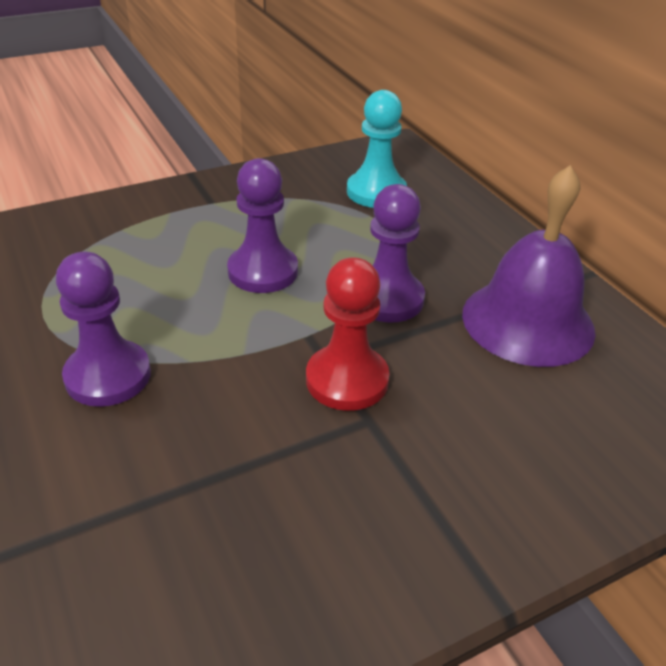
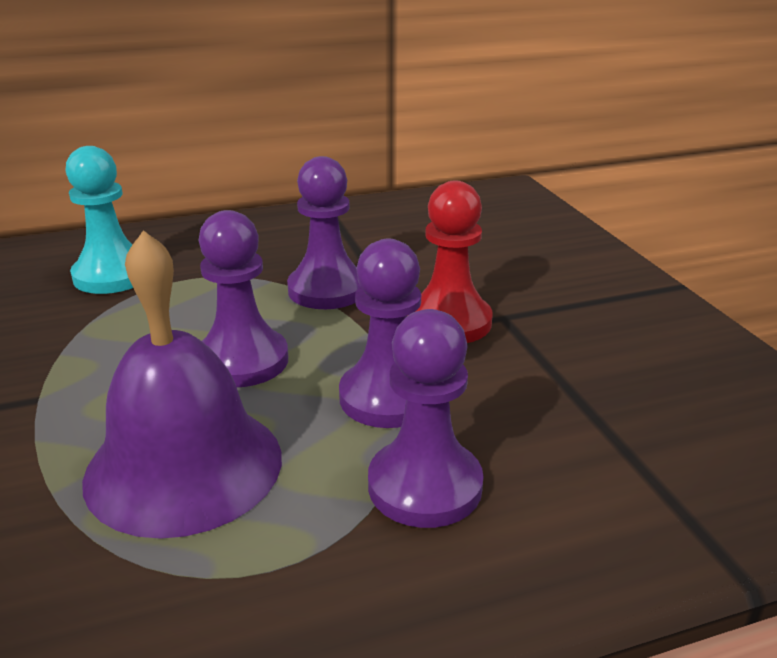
camera: 80 degrees left, 10 degrees down
purple bell [462,165,596,367] -> purple bell moved to [82,230,282,539]
none -> purple pawn [339,238,421,428]

